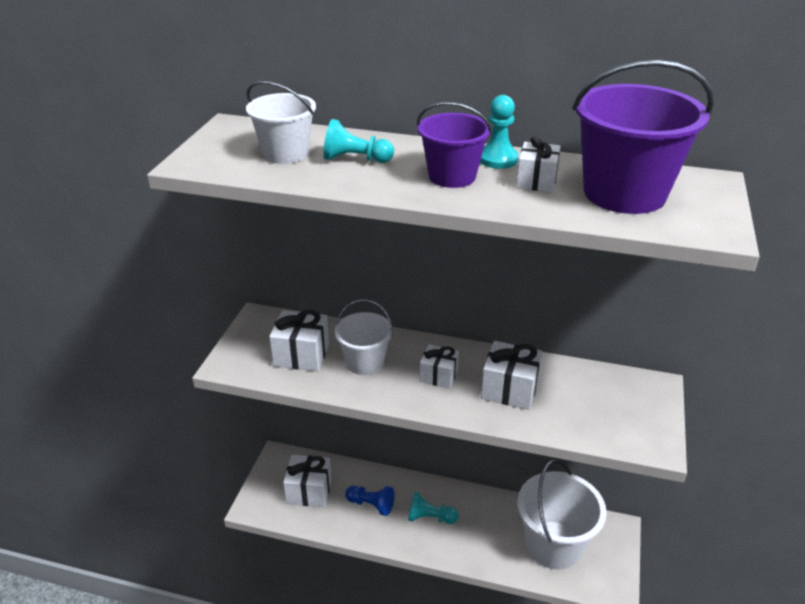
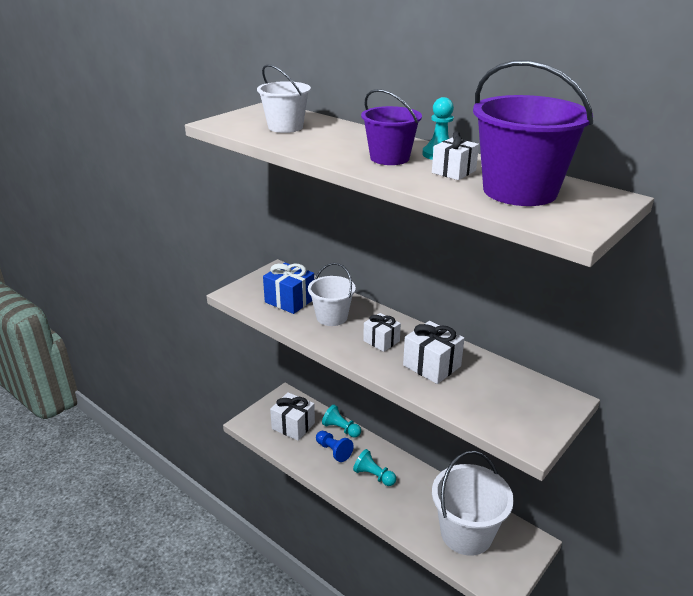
camera: 25 degrees right, 5 degrees down
white gift [269,310,329,371] -> blue gift [263,262,314,314]
turquoise pawn [323,119,394,163] -> turquoise pawn moved to [322,405,361,438]

